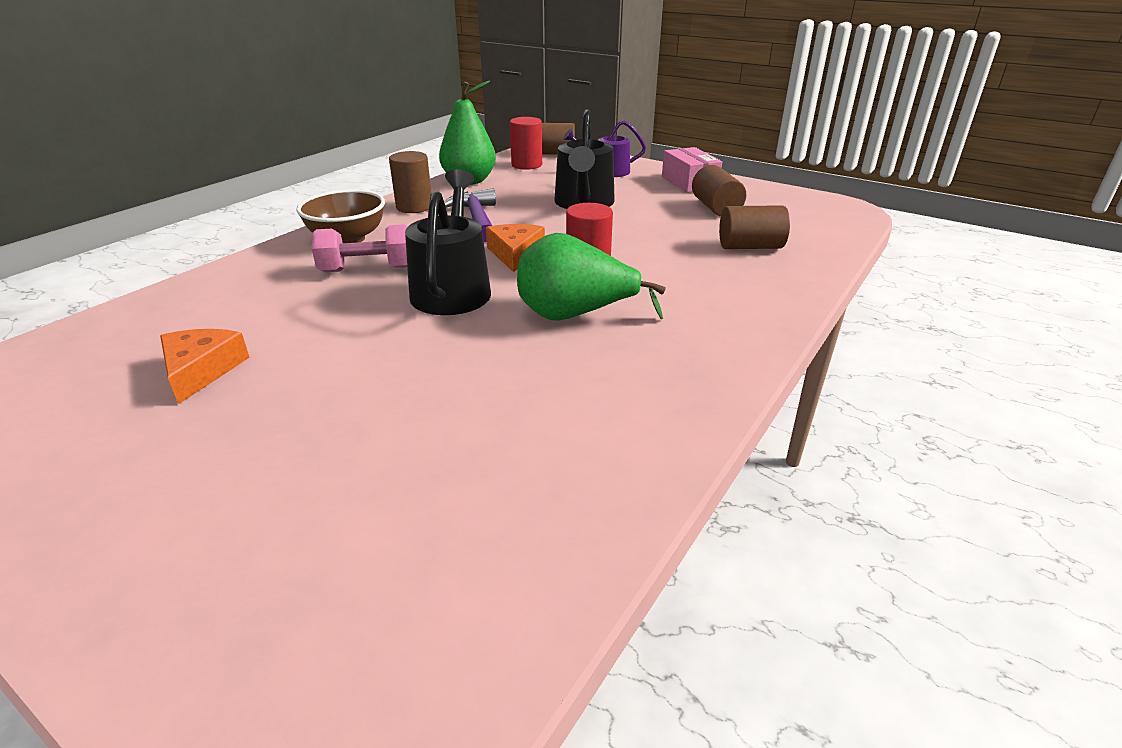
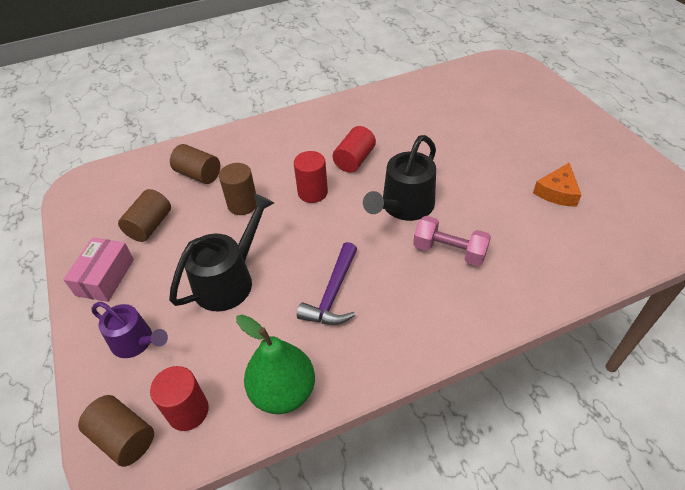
camera: 145 degrees left, 15 degrees up
brown bowl [296,189,385,243] -> none
brown cylinder [389,151,432,213] -> brown cylinder moved to [219,163,257,215]
orange cheese [486,224,545,272] -> none
green pear [517,233,666,321] -> red cylinder [333,126,376,173]

